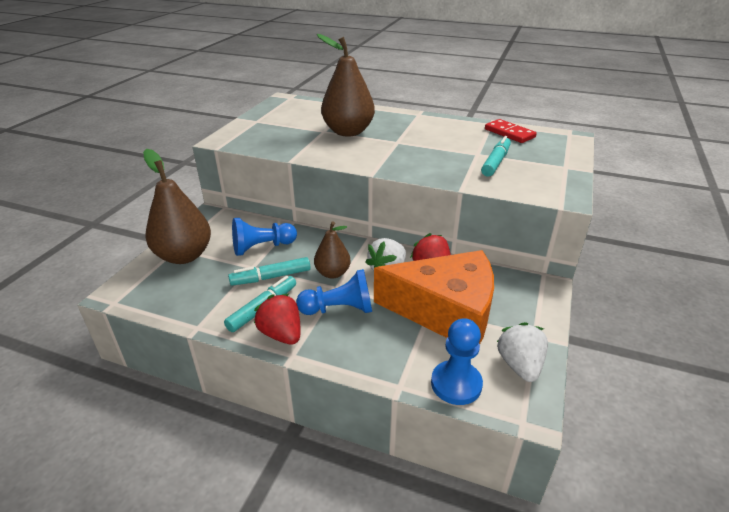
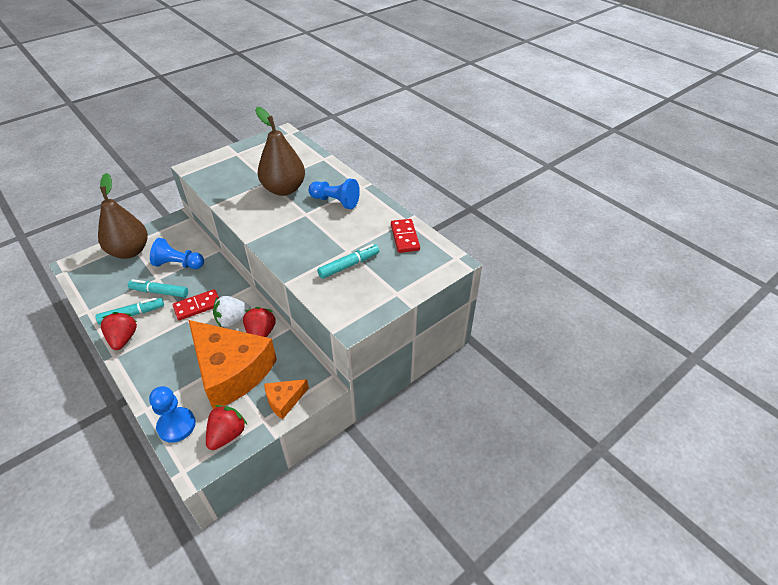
camera: 30 degrees right, 10 degrees up
blue pawn [296,269,372,315] -> blue pawn moved to [309,179,360,209]
brown pear [314,221,351,278] -> red domino [172,289,219,320]
white strawberry [497,322,548,382] -> red strawberry [206,405,247,450]
none -> orange cheese [264,379,309,420]

